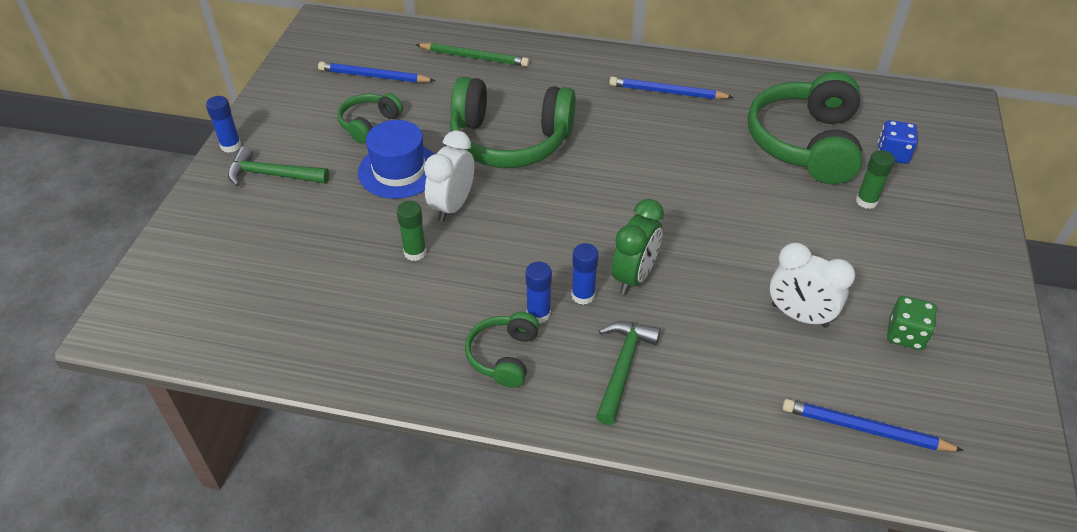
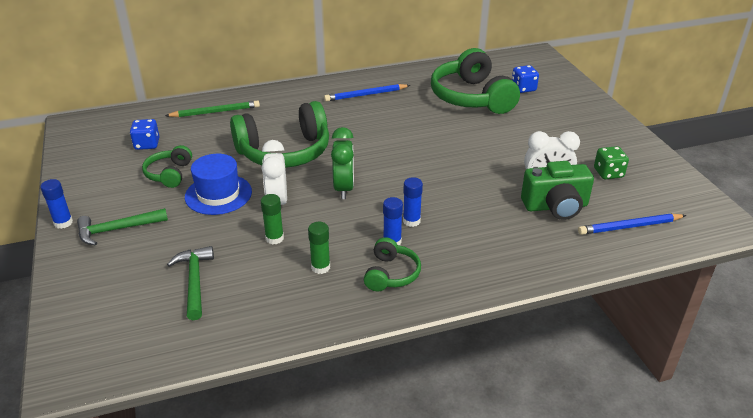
camera: 30 degrees left, 10 degrees down
blue pencil [318,62,435,83] -> blue dice [130,119,159,150]
green headphones [465,312,540,388] -> green headphones turned 150 degrees counterclockwise [364,237,421,291]
green hammer [596,321,661,425] -> green hammer moved to [167,246,214,320]
green clock [611,199,664,294] -> green clock moved to [331,127,354,199]
green glue stick [856,150,895,209] -> green glue stick moved to [308,222,330,274]
none -> green camera [521,161,594,220]

